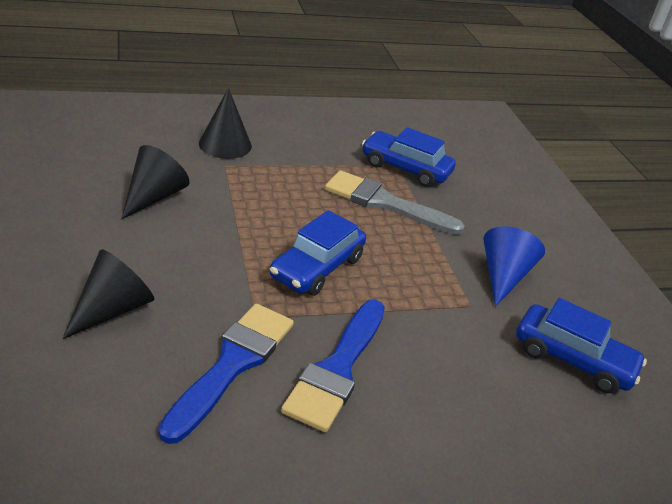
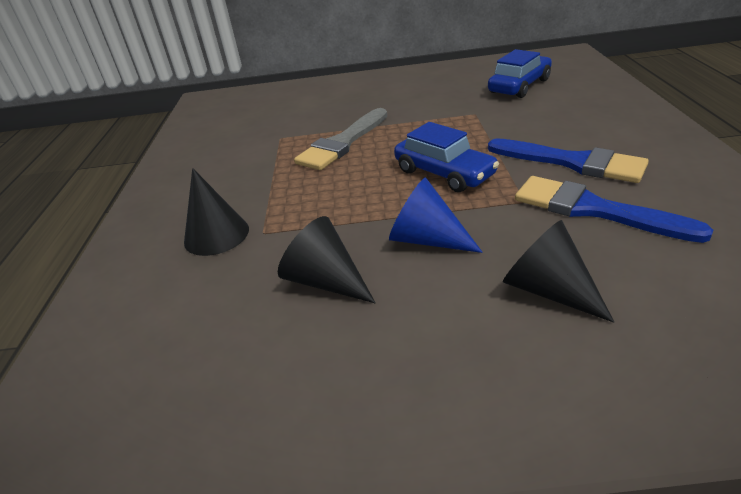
camera: 70 degrees left, 0 degrees up
blue car [362,127,456,187] -> none
blue cone [484,226,545,307] -> blue cone moved to [389,177,483,253]

